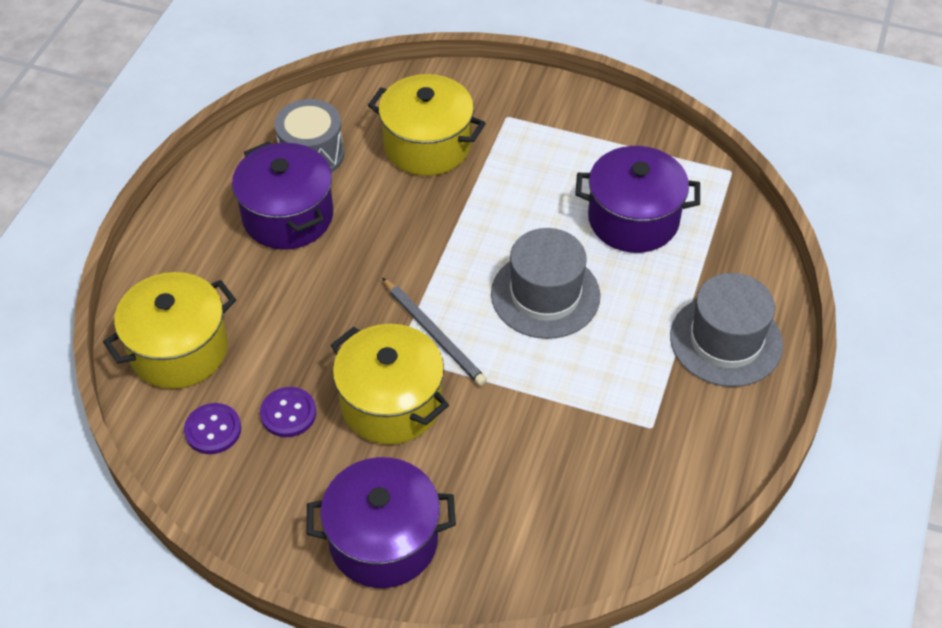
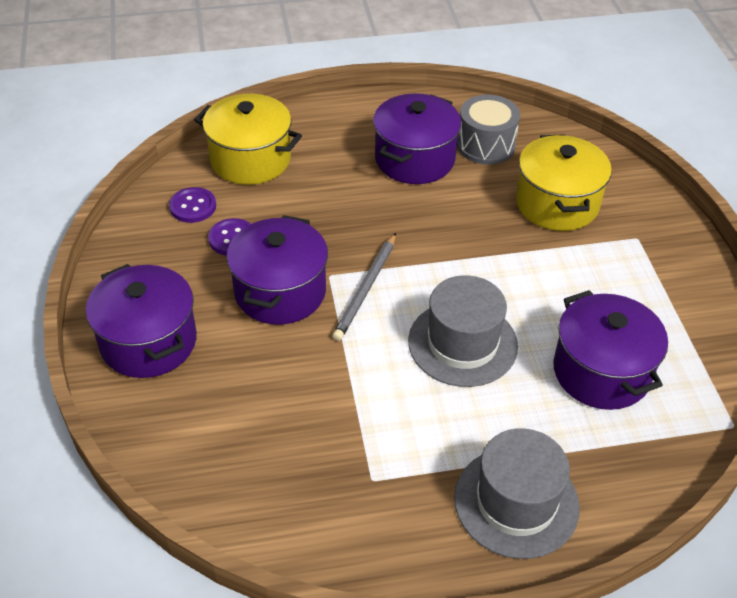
camera: 60 degrees right, 5 degrees down
yellow pot [331,324,449,444] -> purple pot [227,215,328,325]

